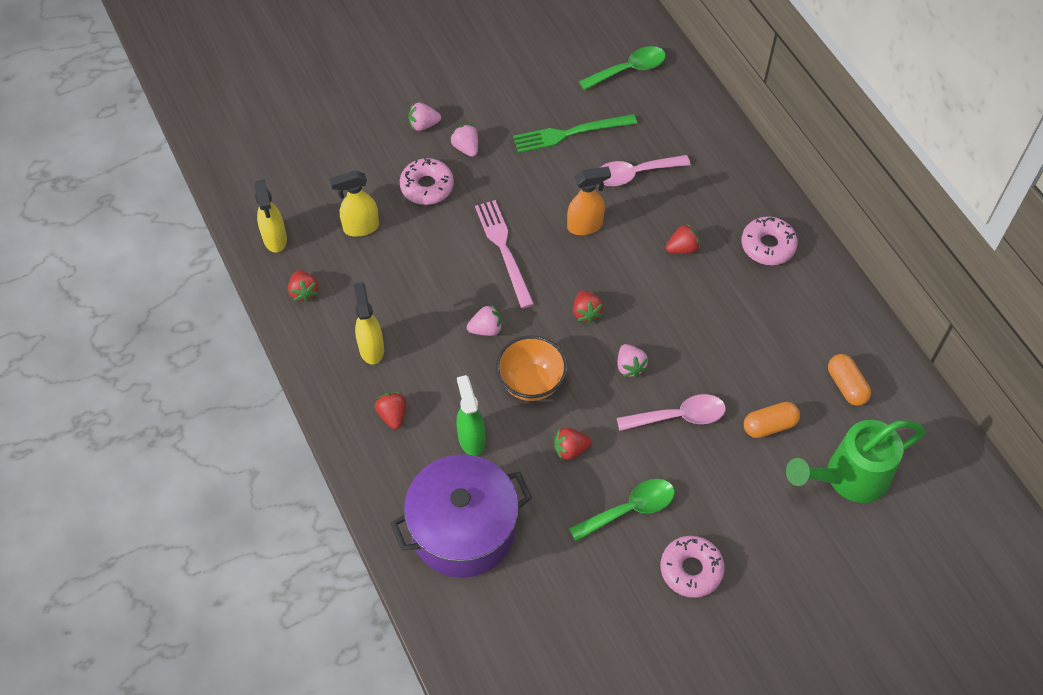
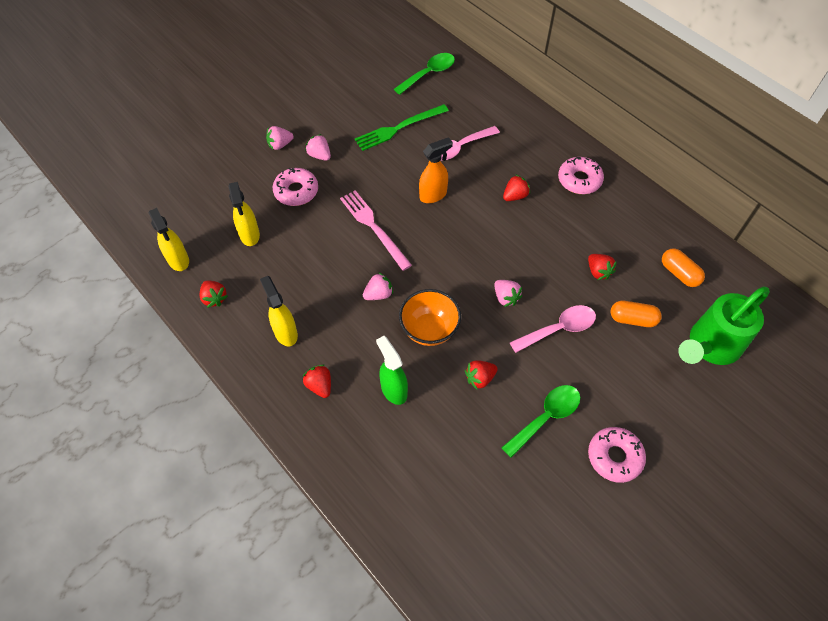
camera: 15 degrees left, 0 degrees up
yellow spray bottle [330,170,379,237] -> yellow spray bottle turned 75 degrees counterclockwise [228,182,260,246]
purple pot [390,454,532,578] -> none
red strawberry [573,290,603,323] -> red strawberry moved to [588,254,617,280]
orange capsule [744,402,800,438] -> orange capsule turned 45 degrees clockwise [611,301,662,327]

